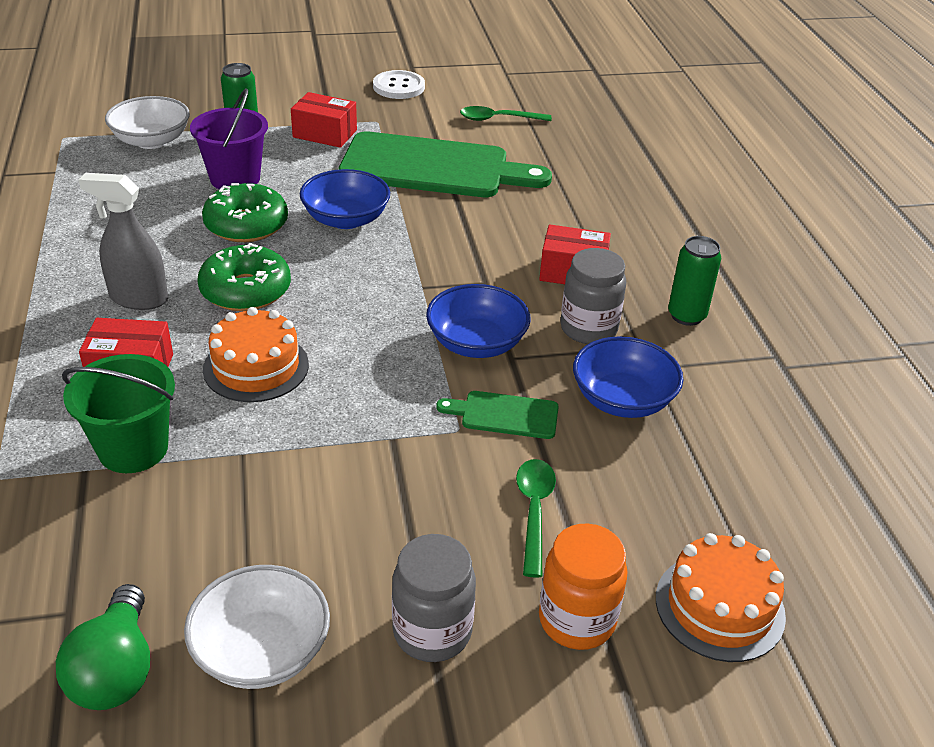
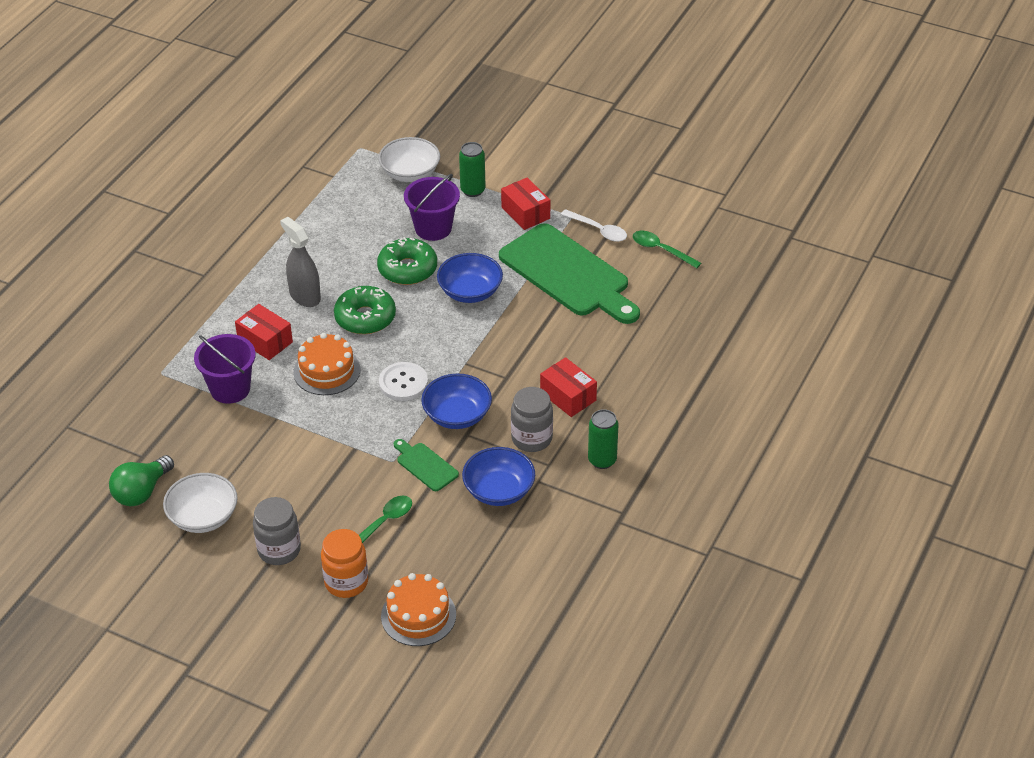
camera: 40 degrees right, 5 degrees up
green bucket [62,354,175,473] -> purple bucket [194,334,256,404]
white button [373,70,425,99] -> white button moved to [379,362,428,401]
none -> white spoon [561,209,627,242]

